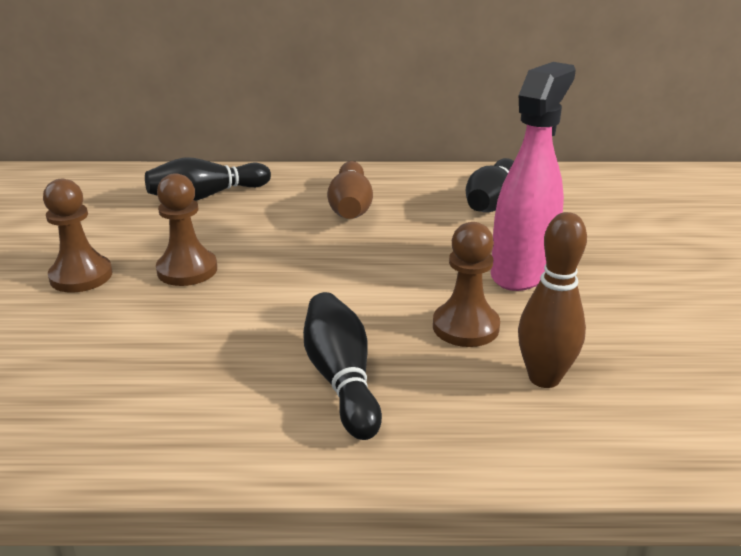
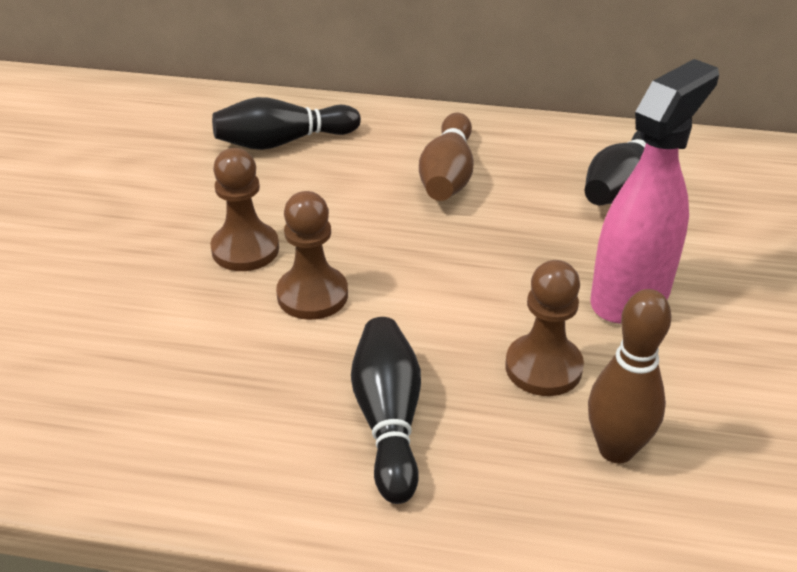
camera: 10 degrees right, 10 degrees up
brown pawn [43,179,113,292] -> brown pawn moved to [276,191,348,320]

